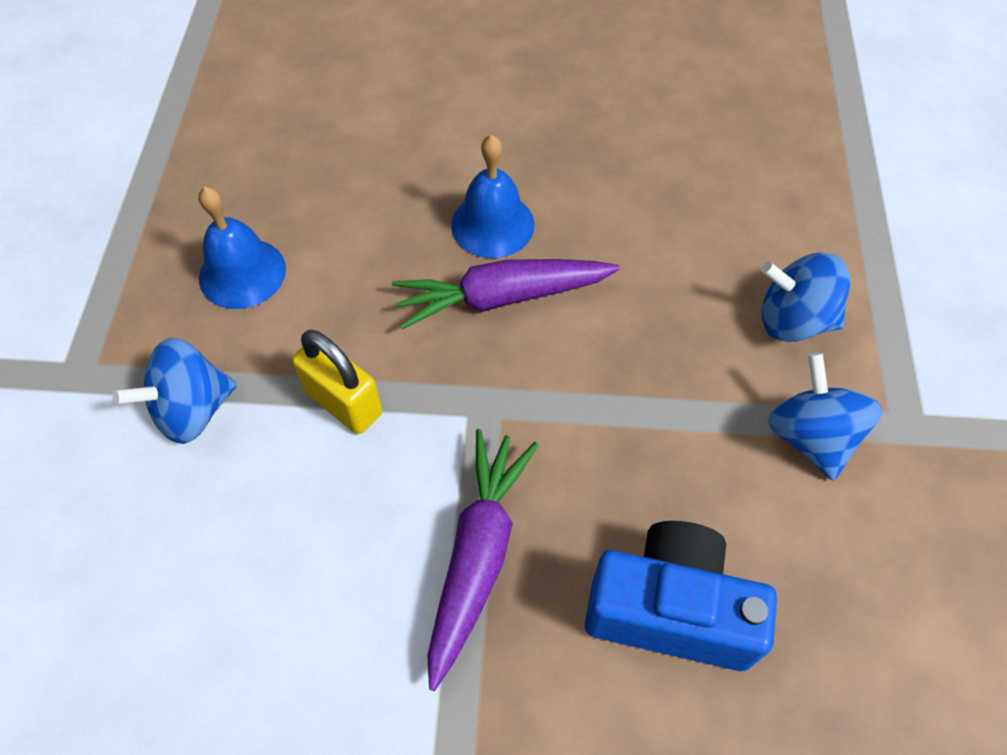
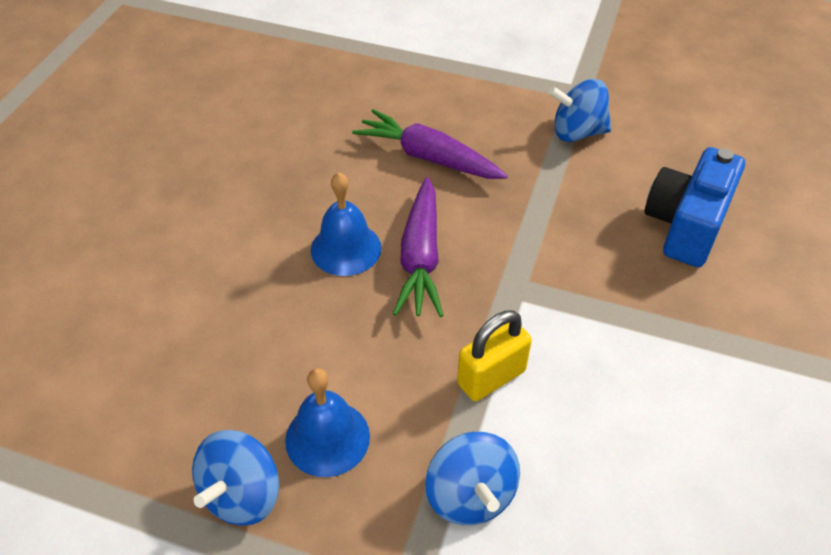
camera: 75 degrees left, 10 degrees down
purple carrot [427,429,538,691] -> purple carrot moved to [352,109,508,179]
blue spinning top [761,253,850,342] -> blue spinning top moved to [192,430,279,526]

